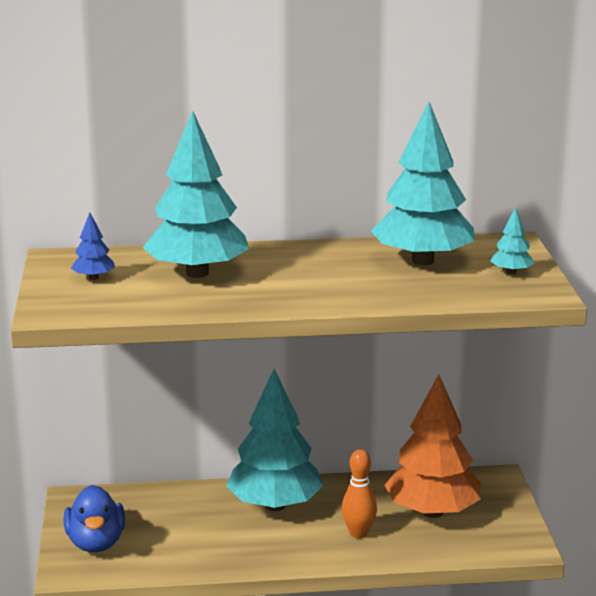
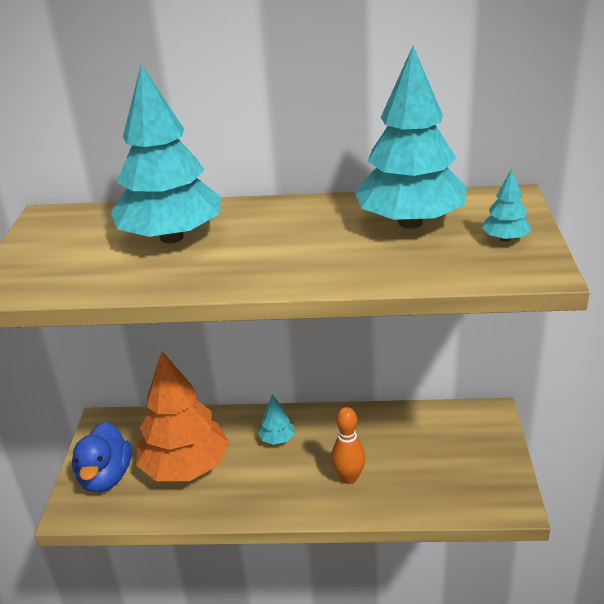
camera: 10 degrees right, 10 degrees up
blue tree [71,212,115,280] -> none
turquoise tree [226,369,324,511] -> turquoise tree [258,394,294,445], size x0.41
orange tree [384,374,481,518] -> orange tree moved to [136,351,229,481]

